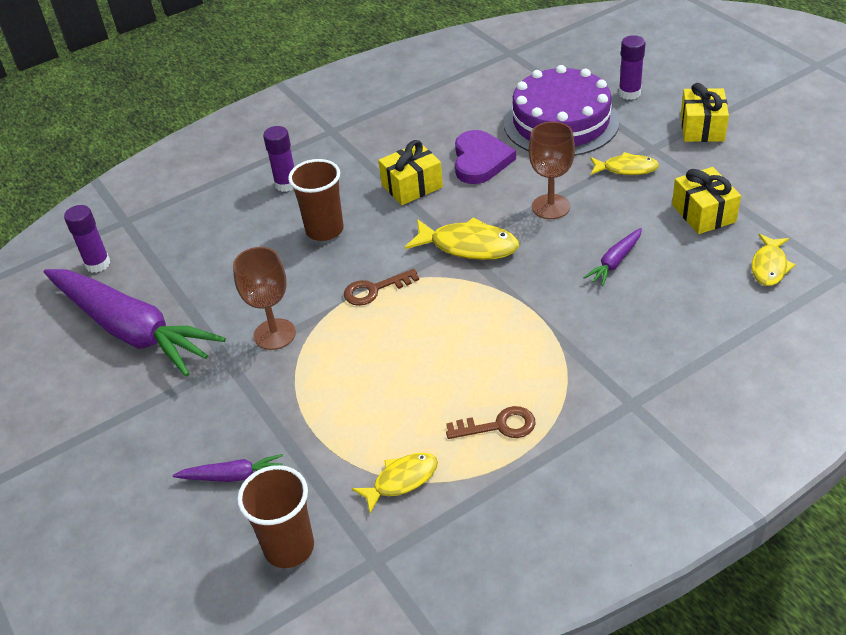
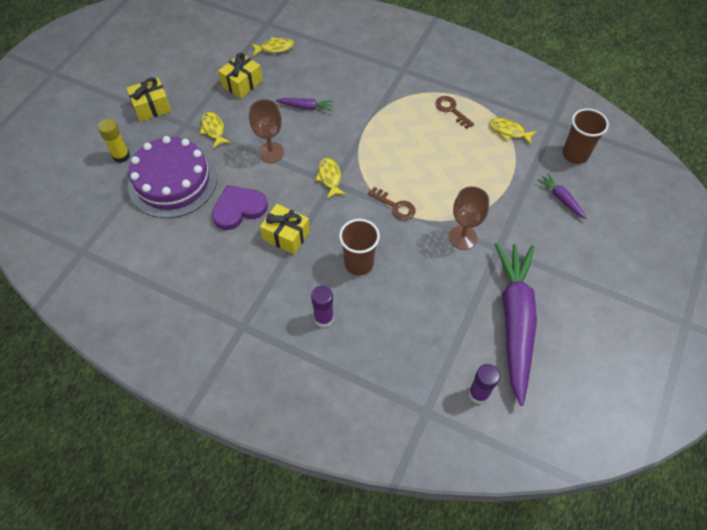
camera: 125 degrees left, 15 degrees up
yellow fish [405,217,519,260] -> yellow fish [315,158,346,198], size x0.65
purple glue stick [619,35,646,100] -> yellow glue stick [98,119,130,163]

